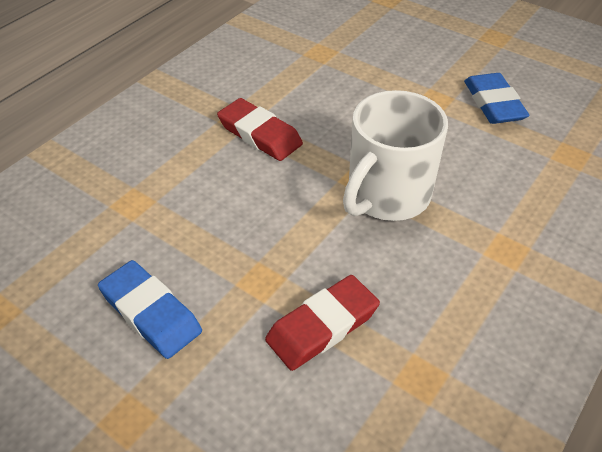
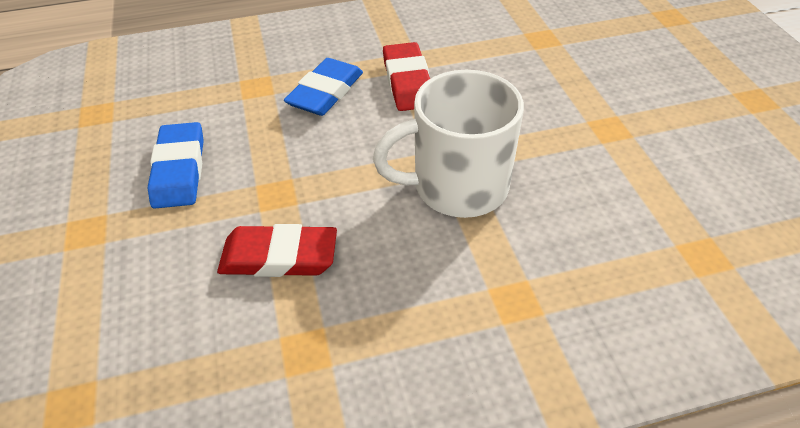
camera: 40 degrees right, 0 degrees up
blue eraser [464,73,530,124] -> blue eraser moved to [284,58,363,116]

